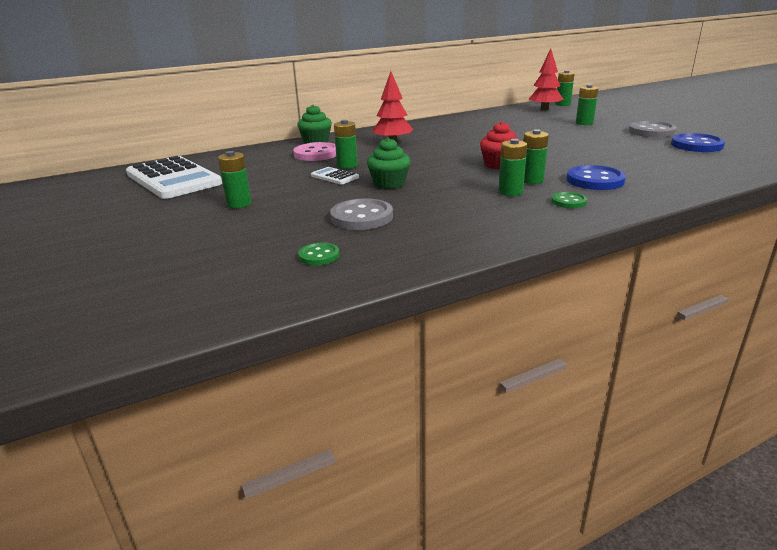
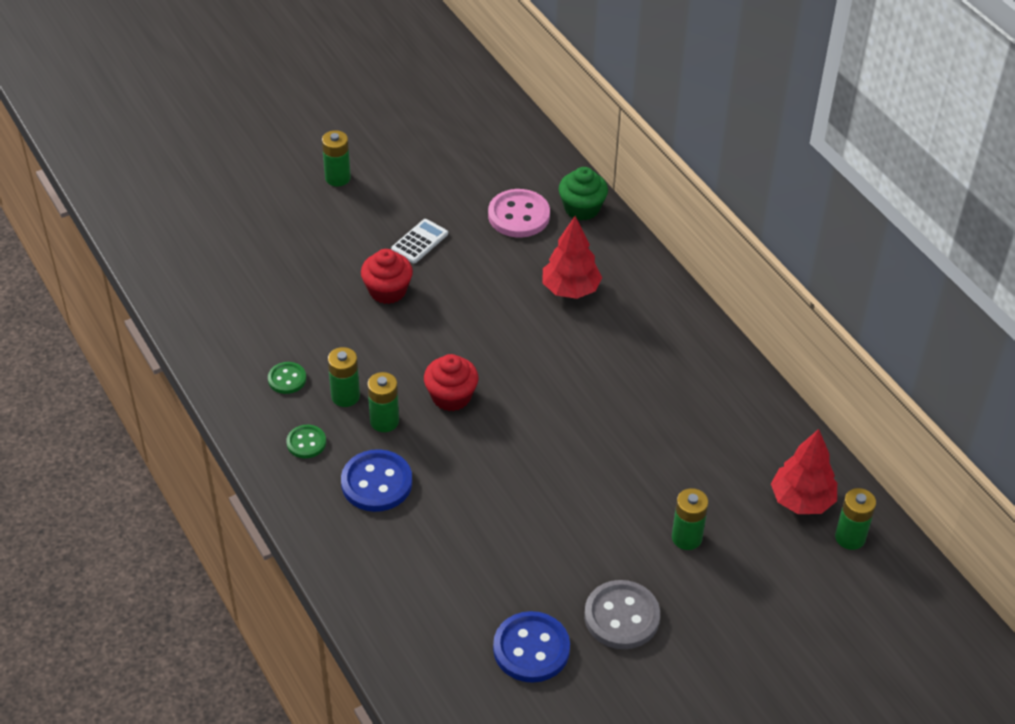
camera: 85 degrees right, 20 degrees up
white calculator [126,156,222,199] -> none
green button [298,243,340,265] -> green button moved to [268,362,306,394]
grey button [330,198,393,230] -> none
green battery [334,120,358,169] -> none
green cupcake [367,138,411,189] -> red cupcake [361,249,413,304]

